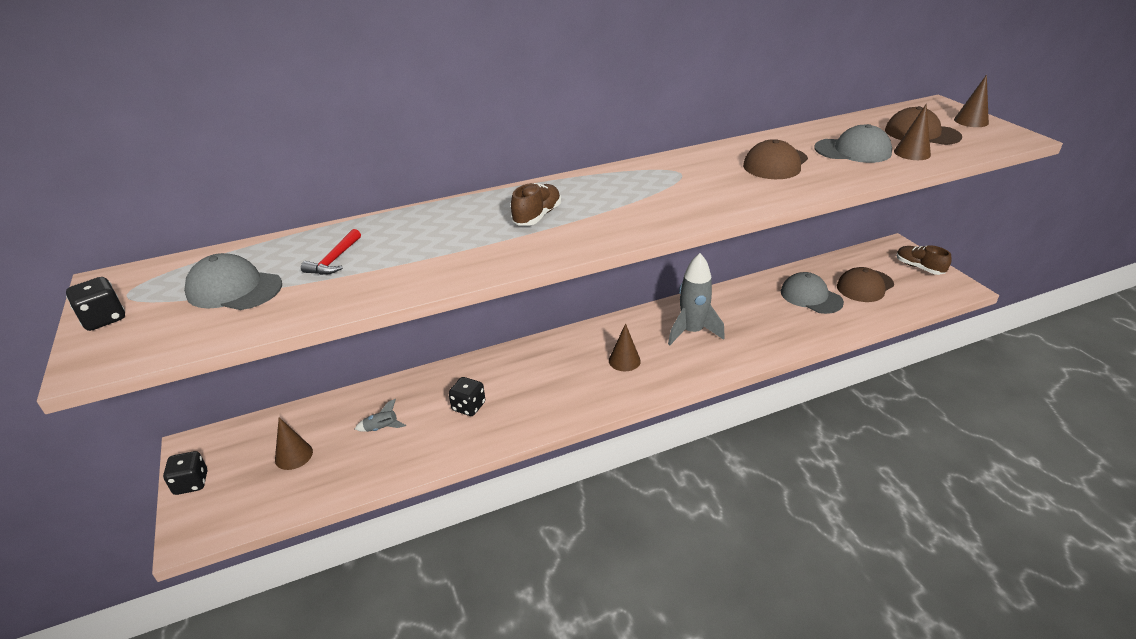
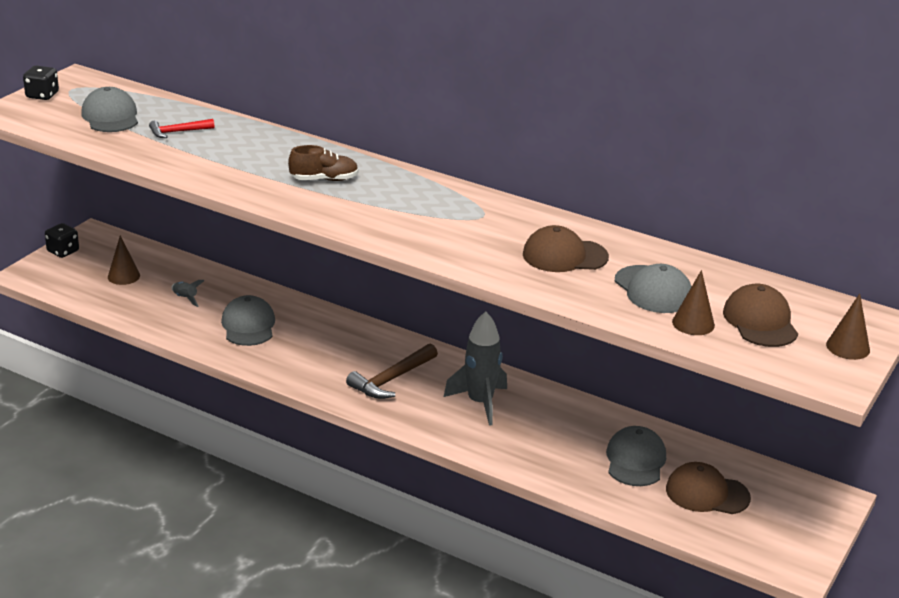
camera: 50 degrees right, 5 degrees down
black dice [448,377,485,416] -> grey cap [221,295,275,346]
brown cone [609,323,641,371] -> brown hammer [346,343,438,399]
brown shoe [896,245,952,275] -> none

